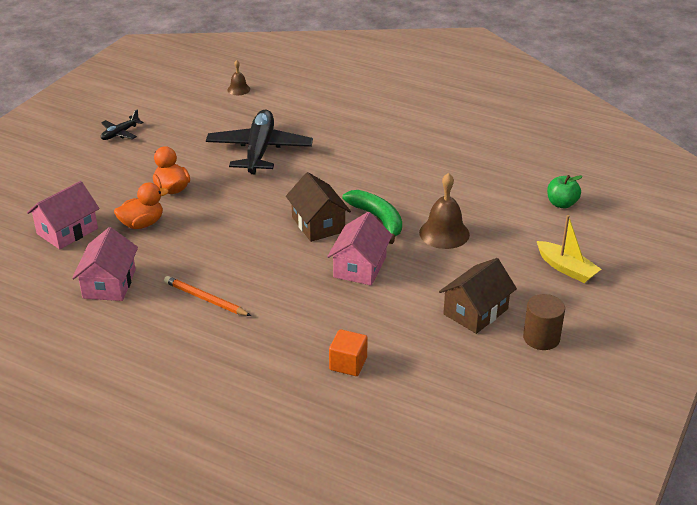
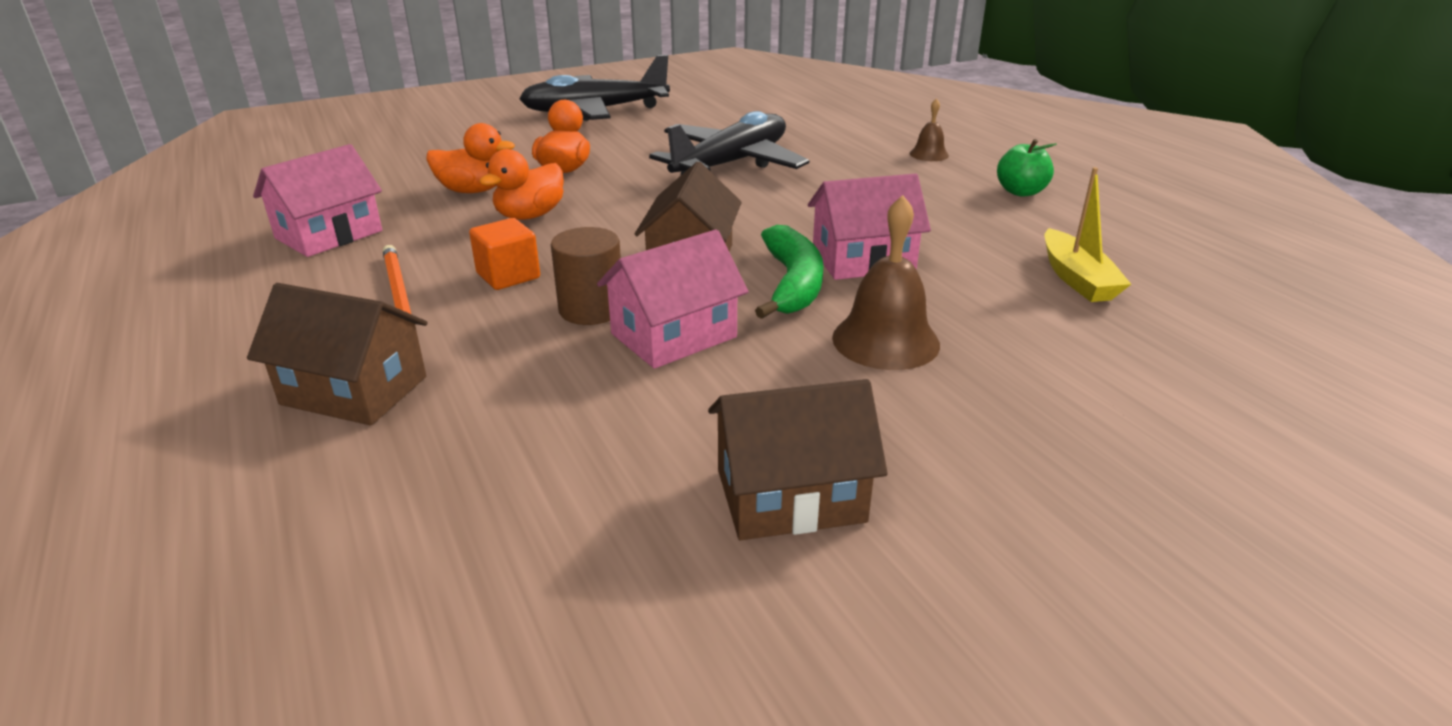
camera: 35 degrees right, 5 degrees down
pink house [27,181,100,249] -> pink house moved to [808,174,931,280]
black plane [101,110,144,140] -> black plane [519,55,670,121], size x2.19
brown bell [227,60,250,95] -> brown bell moved to [910,98,949,161]
orange cube [329,329,368,376] -> orange cube moved to [469,218,540,290]
brown cylinder [523,294,565,350] -> brown cylinder moved to [551,227,621,325]
yellow boat [537,215,601,283] -> yellow boat moved to [1045,167,1131,302]
green apple [547,175,583,208] -> green apple moved to [997,139,1057,196]
none -> brown house [247,283,428,426]
none -> orange duck [479,149,564,220]

